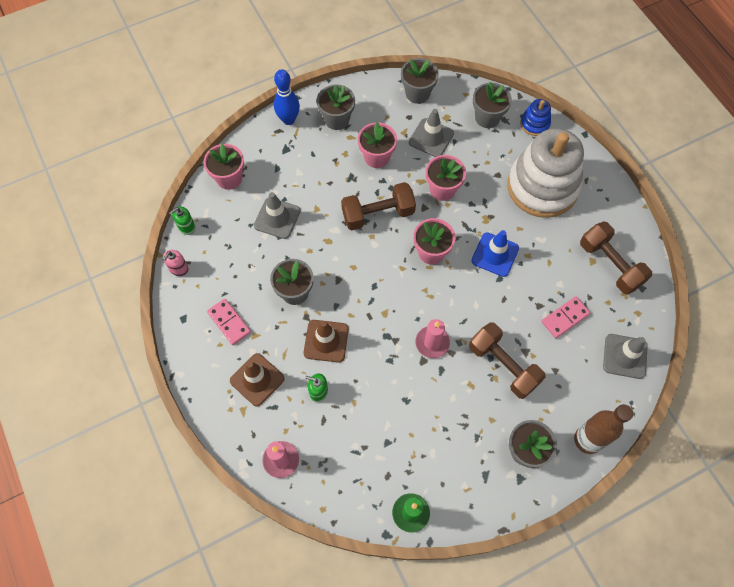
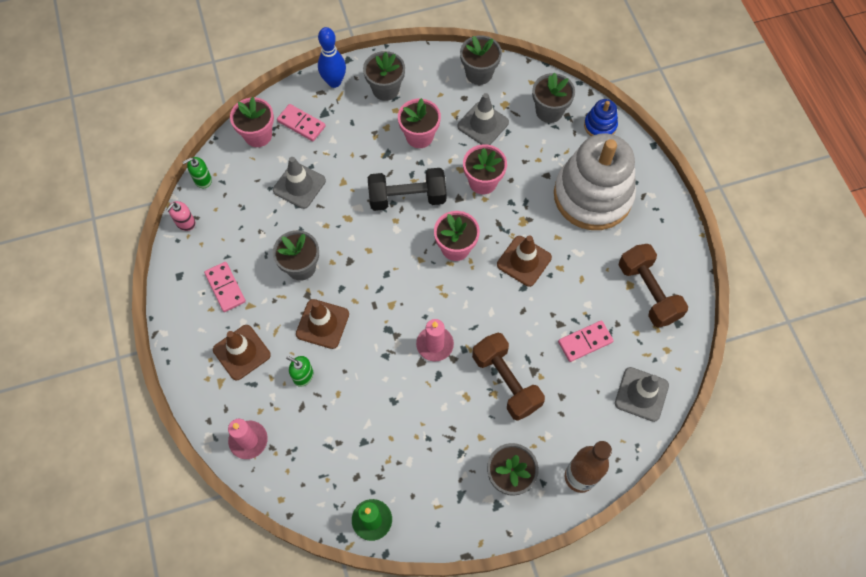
camera: 10 degrees right, 0 degrees up
brown dumbbell [341,182,416,230] -> black dumbbell [368,168,447,211]
blue traffic cone [471,230,519,277] -> brown traffic cone [497,235,552,287]
none -> pink domino [277,104,326,141]

